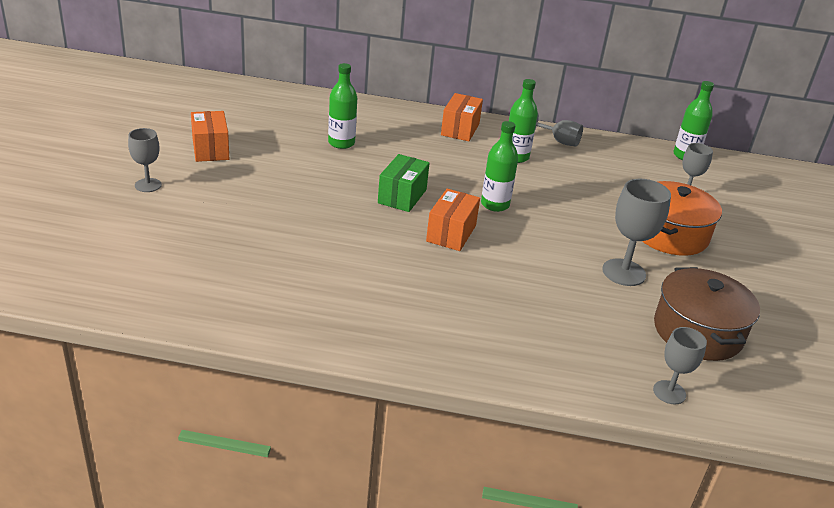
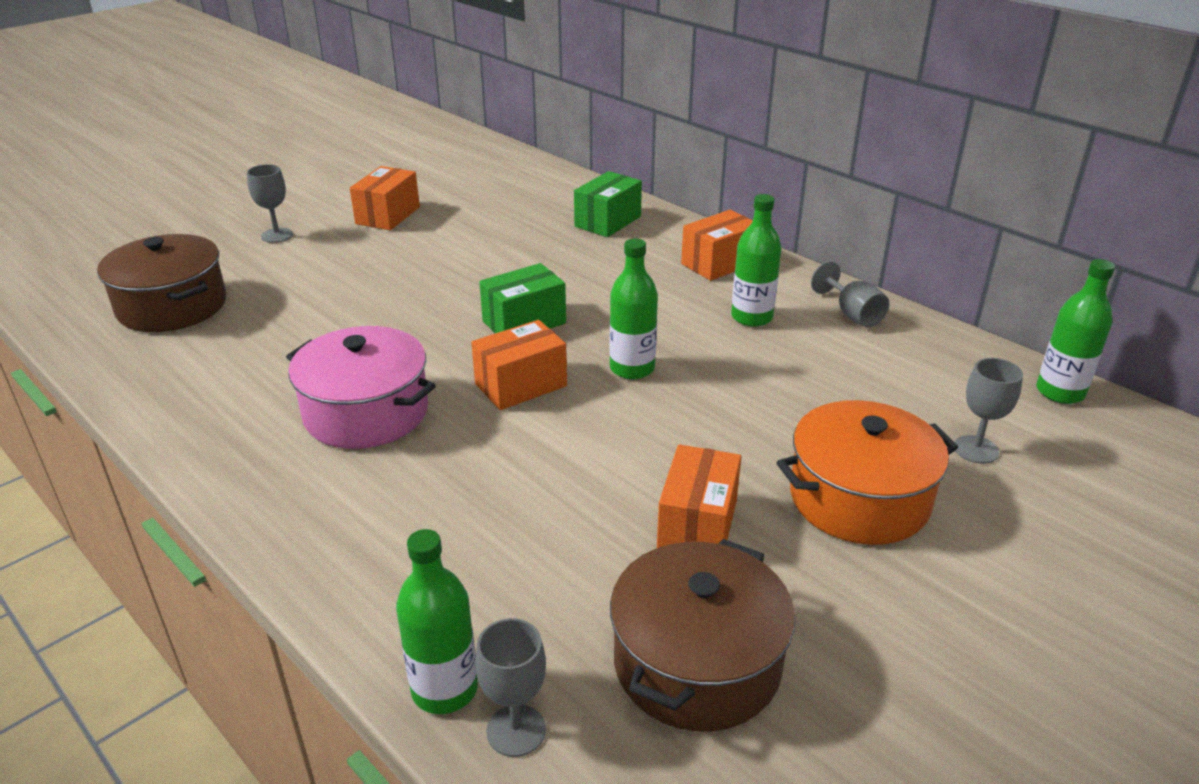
camera: 40 degrees right, 0 degrees up
green bottle [328,63,357,149] -> green bottle moved to [396,529,478,714]
grey goblet [602,179,671,286] -> orange box [657,444,741,548]
none -> brown pot [97,234,226,332]
none -> pink pot [286,326,436,449]
none -> green box [574,171,642,237]

